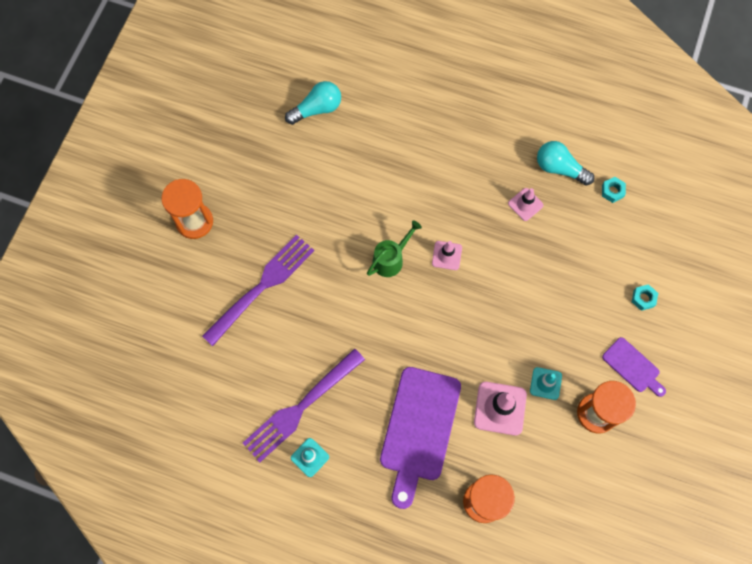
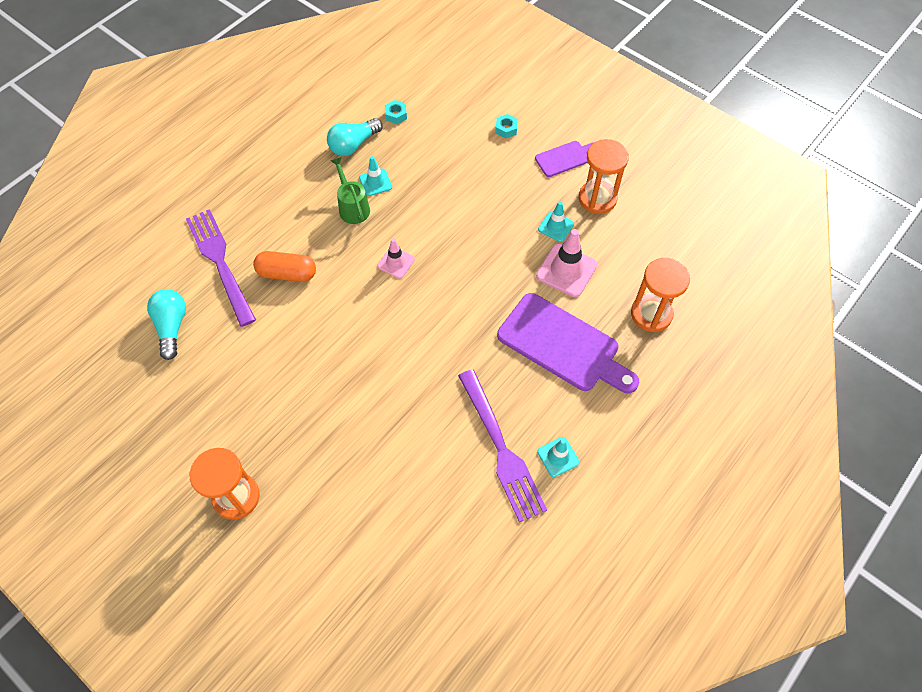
camera: 70 degrees left, 10 degrees down
purple fork [202,235,314,346] -> purple fork moved to [186,209,256,327]
green watering can [367,220,422,277] -> green watering can moved to [331,157,370,224]
pink traffic cone [508,188,544,221] -> turquoise traffic cone [359,156,392,196]
none -> orange capsule [253,251,316,282]

